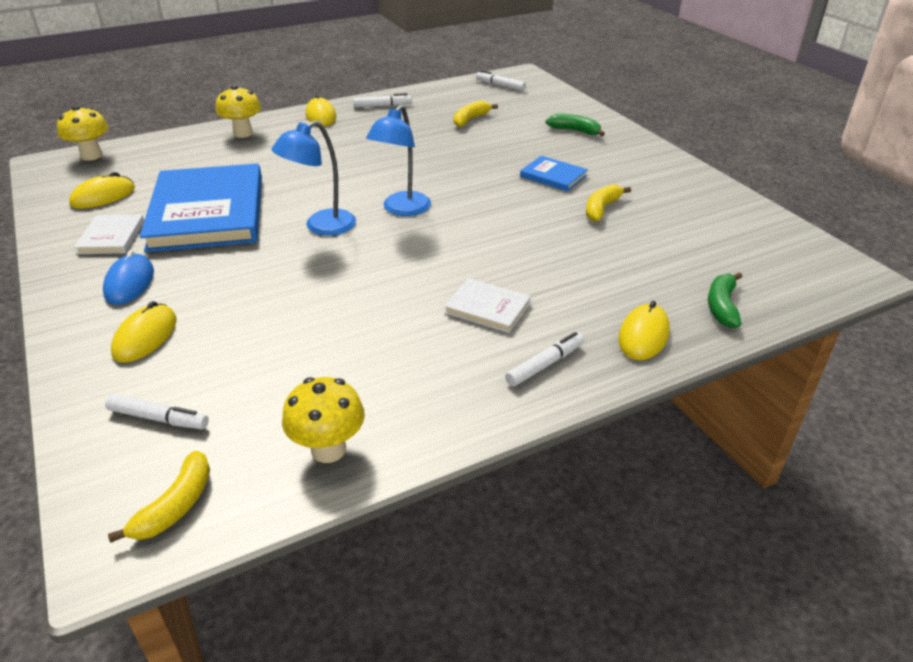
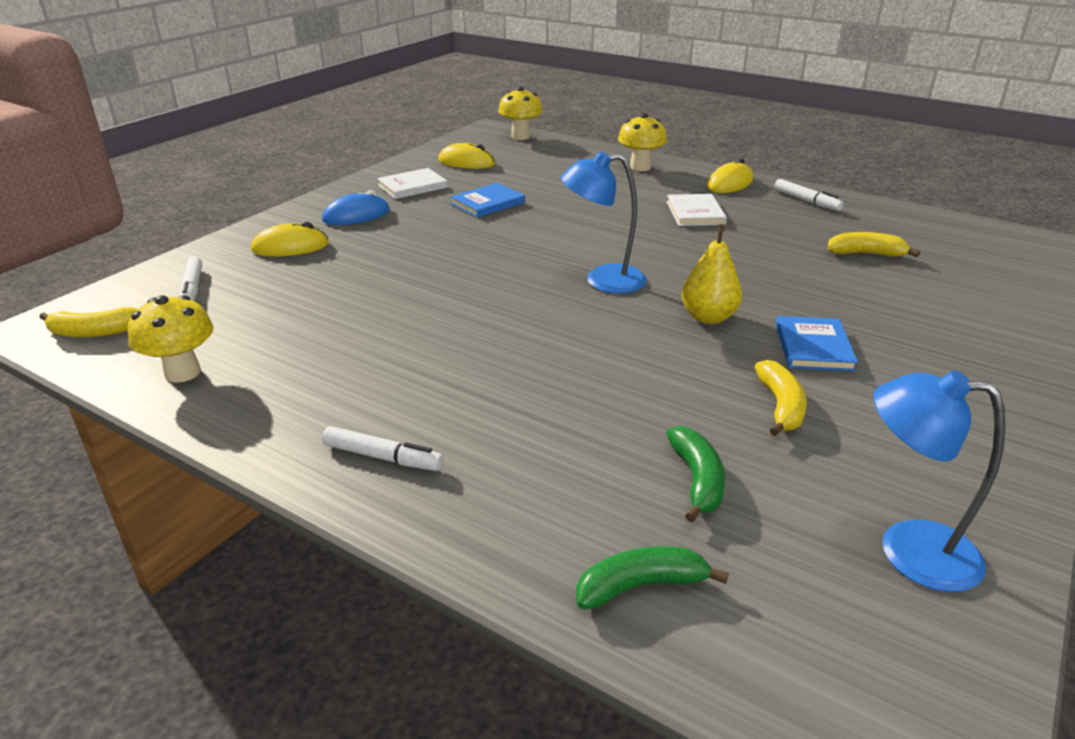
camera: 60 degrees right, 5 degrees down
blue book [140,163,262,252] -> blue book [450,183,525,218], size x0.44
blue lamp [271,120,356,236] -> blue lamp moved to [873,370,1006,592]
white book [444,278,531,333] -> white book moved to [667,194,727,226]
white marker [476,70,526,91] -> none
green banana [546,114,605,136] -> green banana moved to [666,426,725,522]
yellow banana [586,184,631,222] -> yellow banana turned 90 degrees clockwise [755,360,807,436]
yellow mouse [618,301,670,360] -> none
none -> yellow pear [682,224,742,324]

